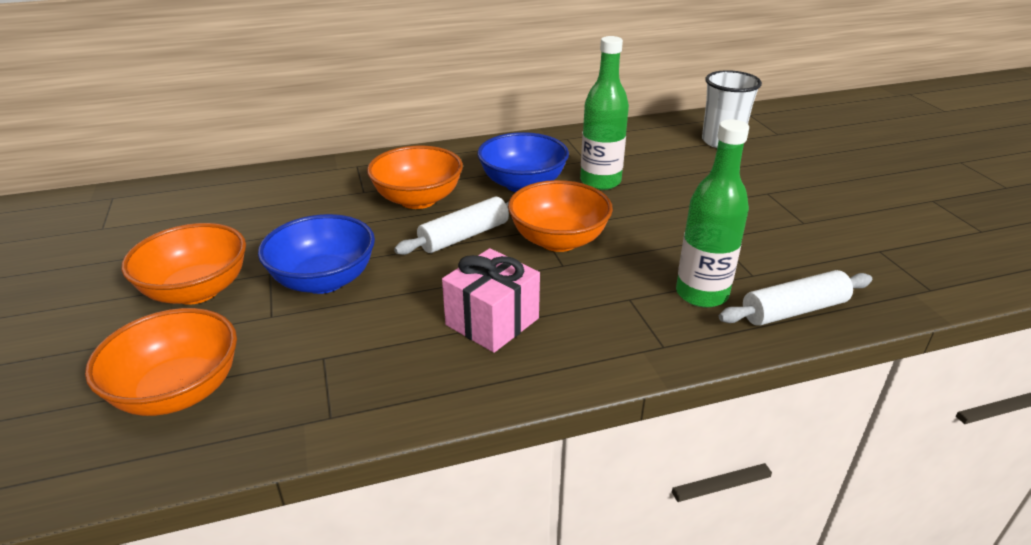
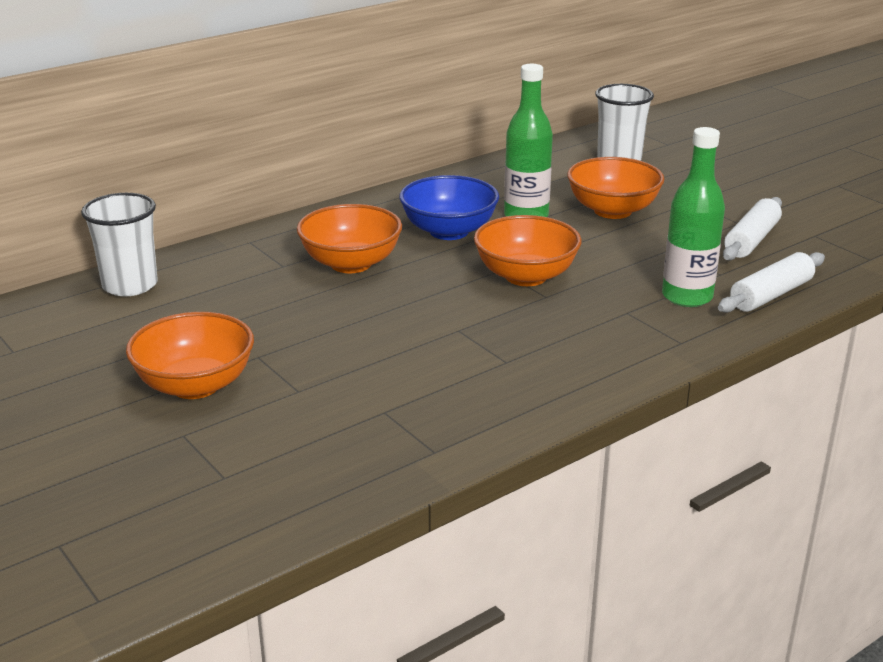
camera: 20 degrees left, 5 degrees down
orange bowl [85,308,237,416] -> orange bowl moved to [567,157,664,219]
blue bowl [258,214,375,294] -> none
white rolling pin [394,197,509,255] -> white rolling pin moved to [723,197,782,260]
pink gift [442,248,540,353] -> none
none -> white cup [81,193,158,296]

